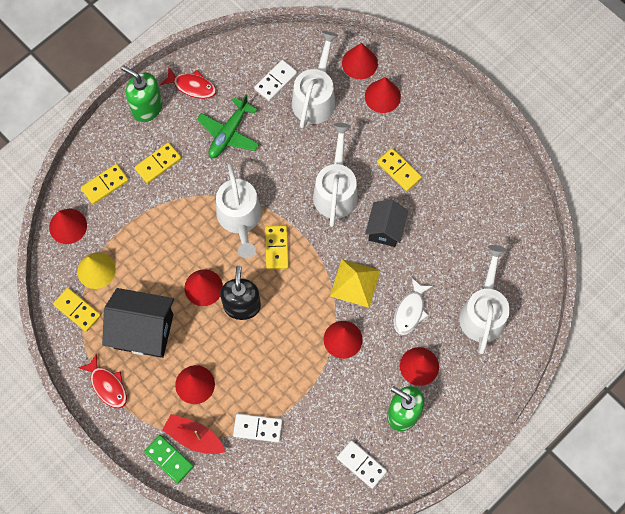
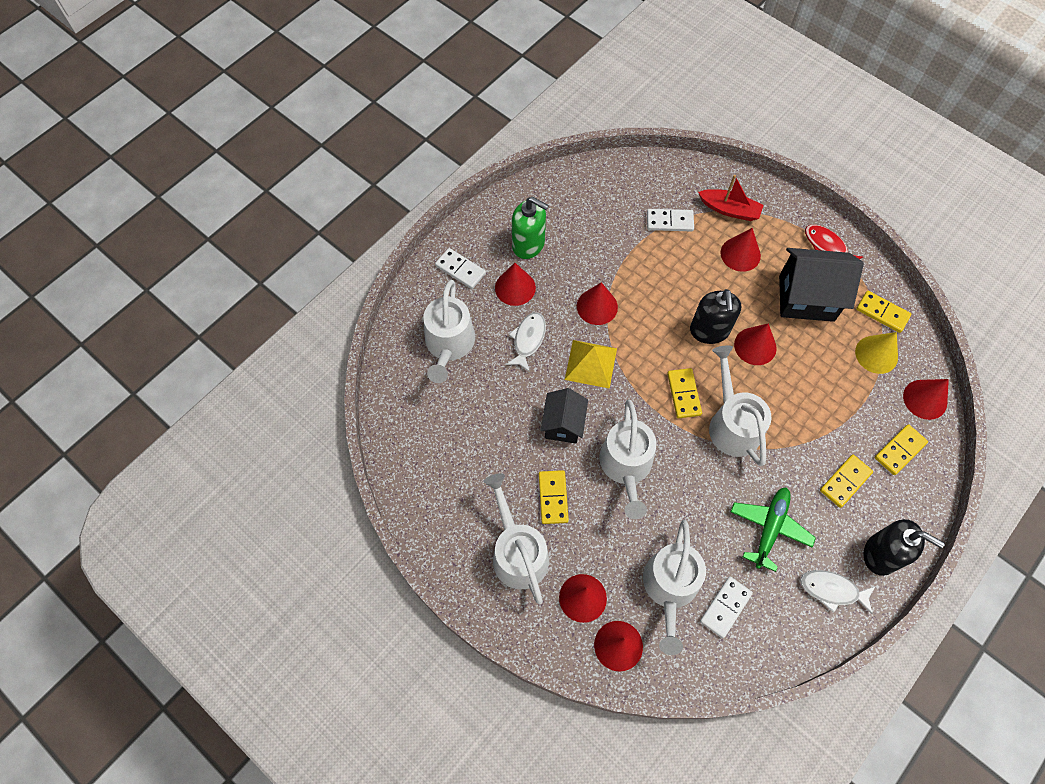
camera: 175 degrees right, 5 degrees down
green soap dispenser [121,66,163,122] -> black soap dispenser [863,519,945,576]
green domino [144,435,194,483] -> none
red fish [160,66,216,99] -> white fish [800,570,876,614]
white domino [337,440,387,489] -> white domino moved to [435,248,486,289]
yellow domino [377,148,422,191] -> yellow domino turned 45 degrees clockwise [539,470,569,524]
none -> white watering can [484,473,549,604]

